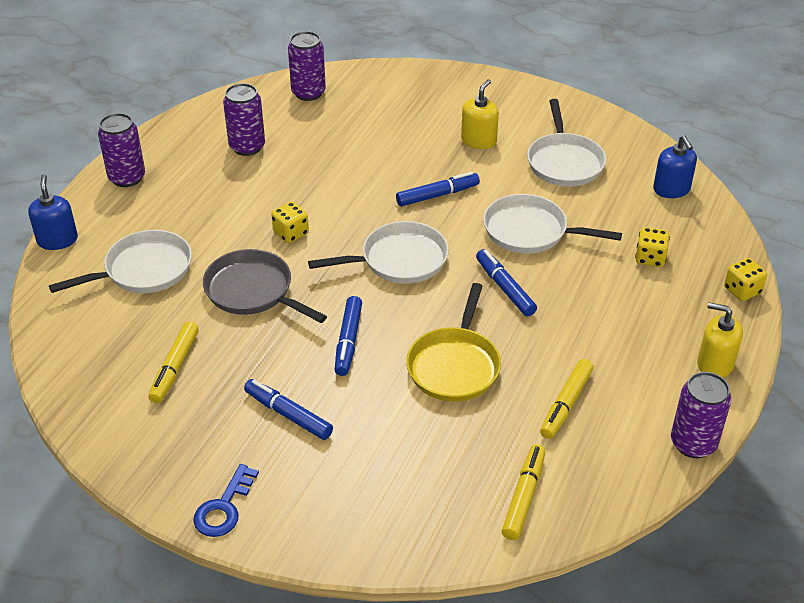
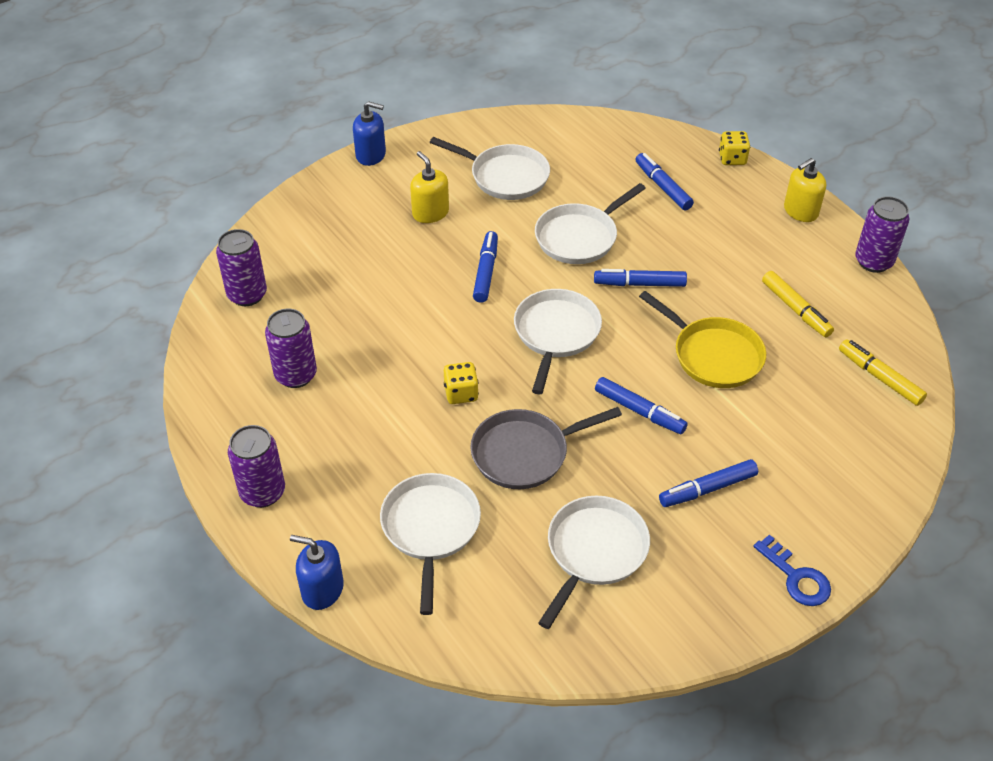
camera: 60 degrees left, 5 degrees up
yellow marker [148,321,199,403] -> white pan [538,496,650,629]
yellow dice [635,227,670,267] -> blue marker [635,153,694,211]
blue soap dispenser [653,135,697,198] -> blue soap dispenser moved to [353,101,386,166]

